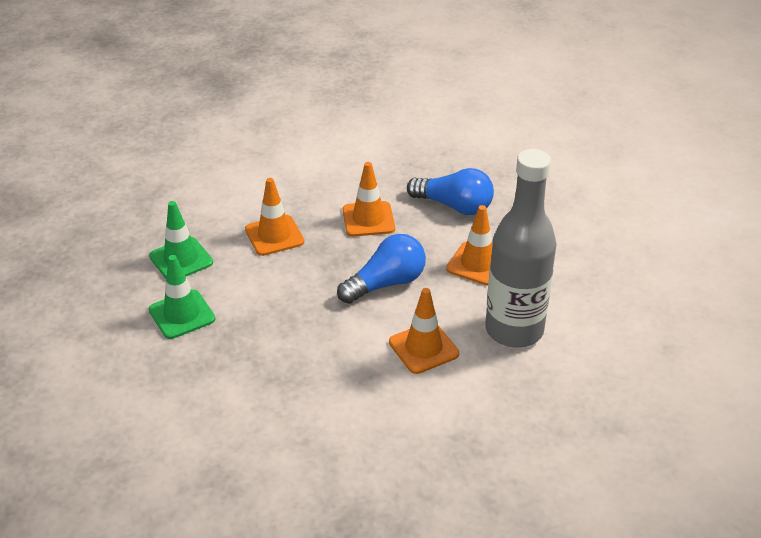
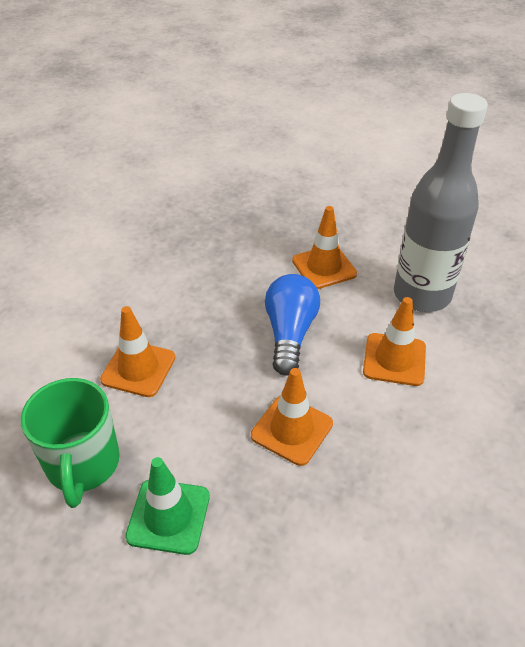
camera: 50 degrees left, 5 degrees up
green traffic cone [149,201,213,279] -> green mug [21,378,120,508]
orange traffic cone [343,162,395,237] -> orange traffic cone moved to [251,368,333,466]
blue light bulb [407,168,494,215] -> none

